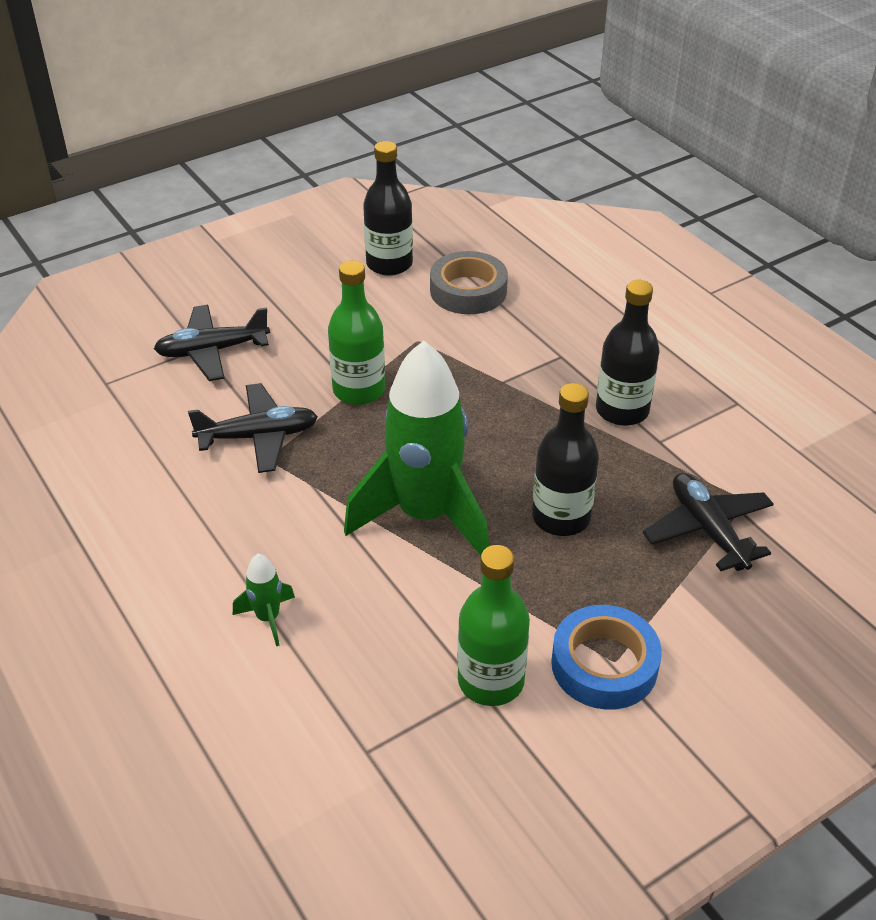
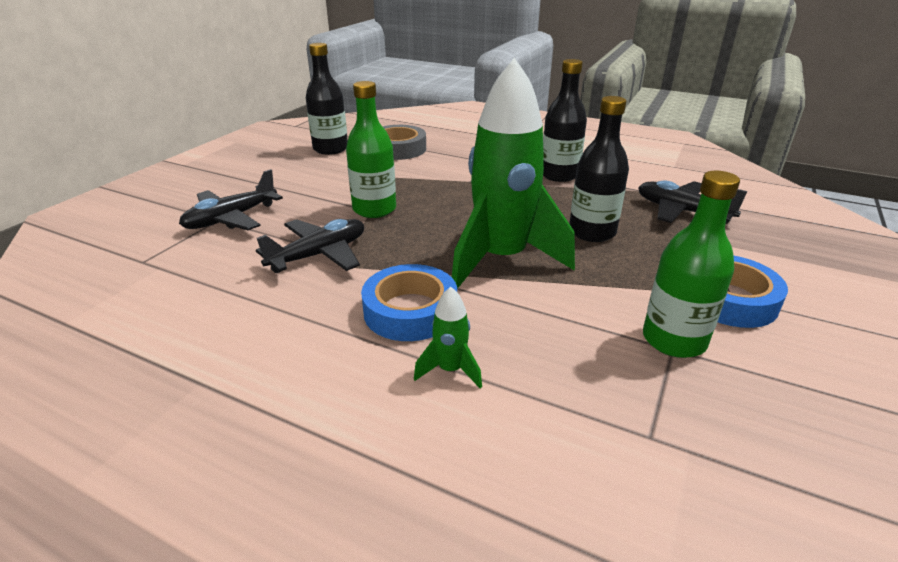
camera: 30 degrees left, 10 degrees down
none -> blue tape [361,264,457,341]

